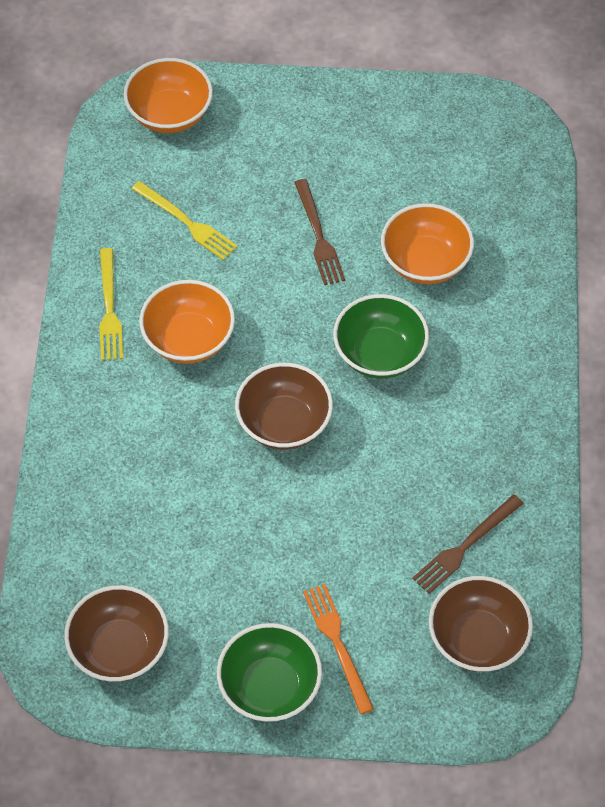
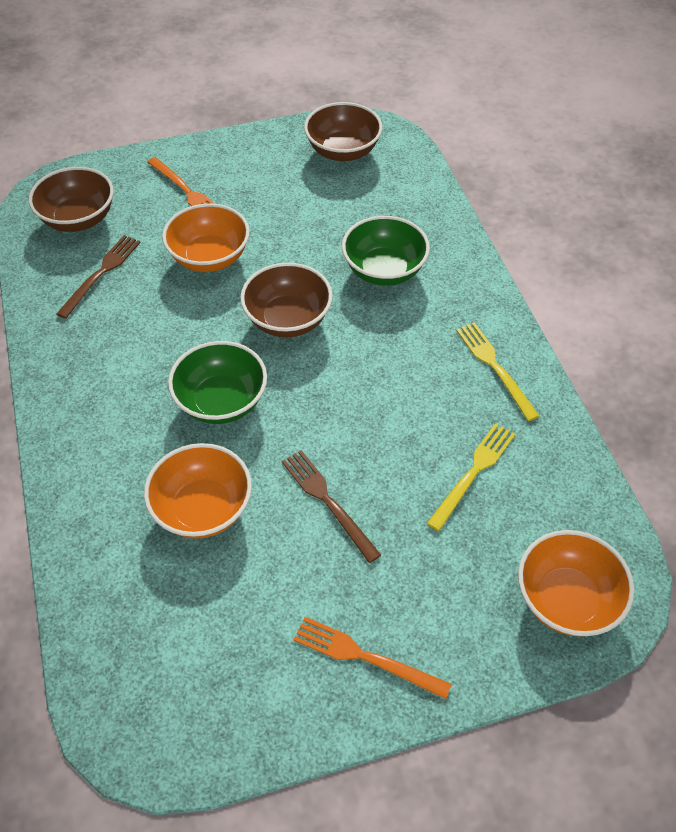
camera: 160 degrees right, 5 degrees down
yellow fork [132,181,238,260] -> yellow fork turned 105 degrees clockwise [427,423,516,531]
orange bowl [139,280,235,364] -> orange bowl moved to [162,203,250,272]
green bowl [217,623,322,722] -> green bowl moved to [342,216,430,286]
none -> orange fork [294,617,452,699]

